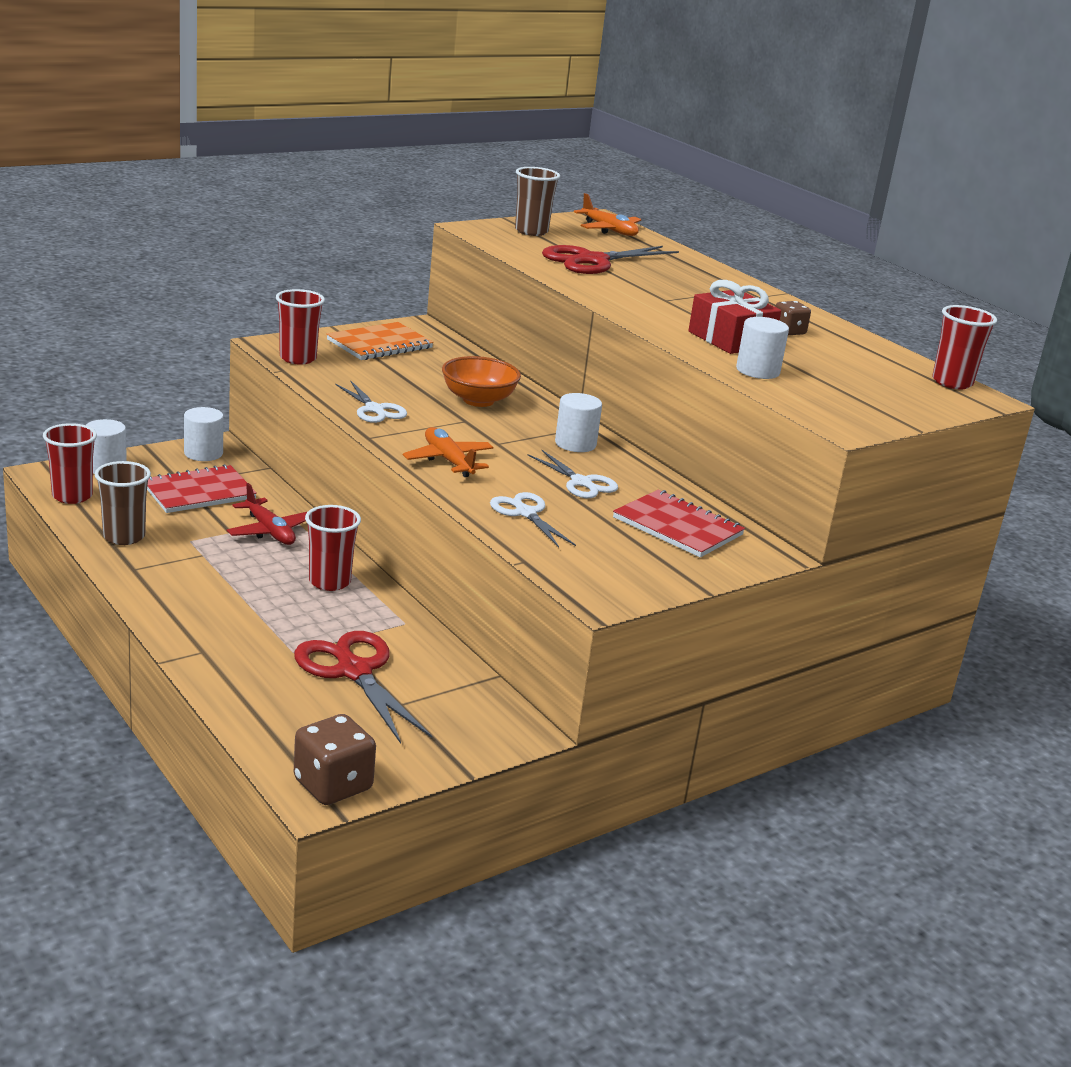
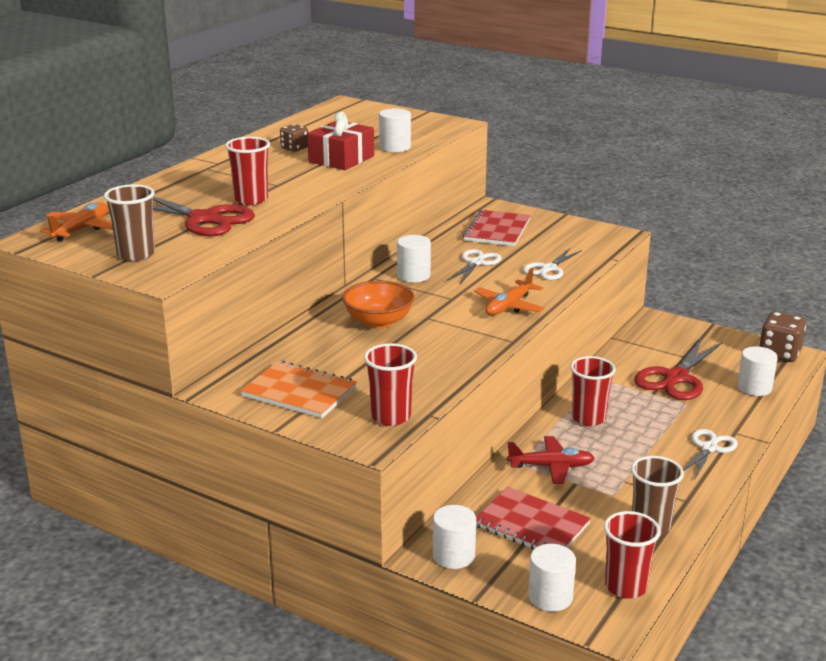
camera: 110 degrees left, 0 degrees up
red plane [227,483,307,545] -> red plane turned 60 degrees clockwise [507,436,595,484]
white scissors [335,380,407,423] -> white scissors moved to [683,429,738,478]
red cup [932,305,997,389] -> red cup moved to [225,137,270,205]
none -> white cylinder [737,346,777,396]

